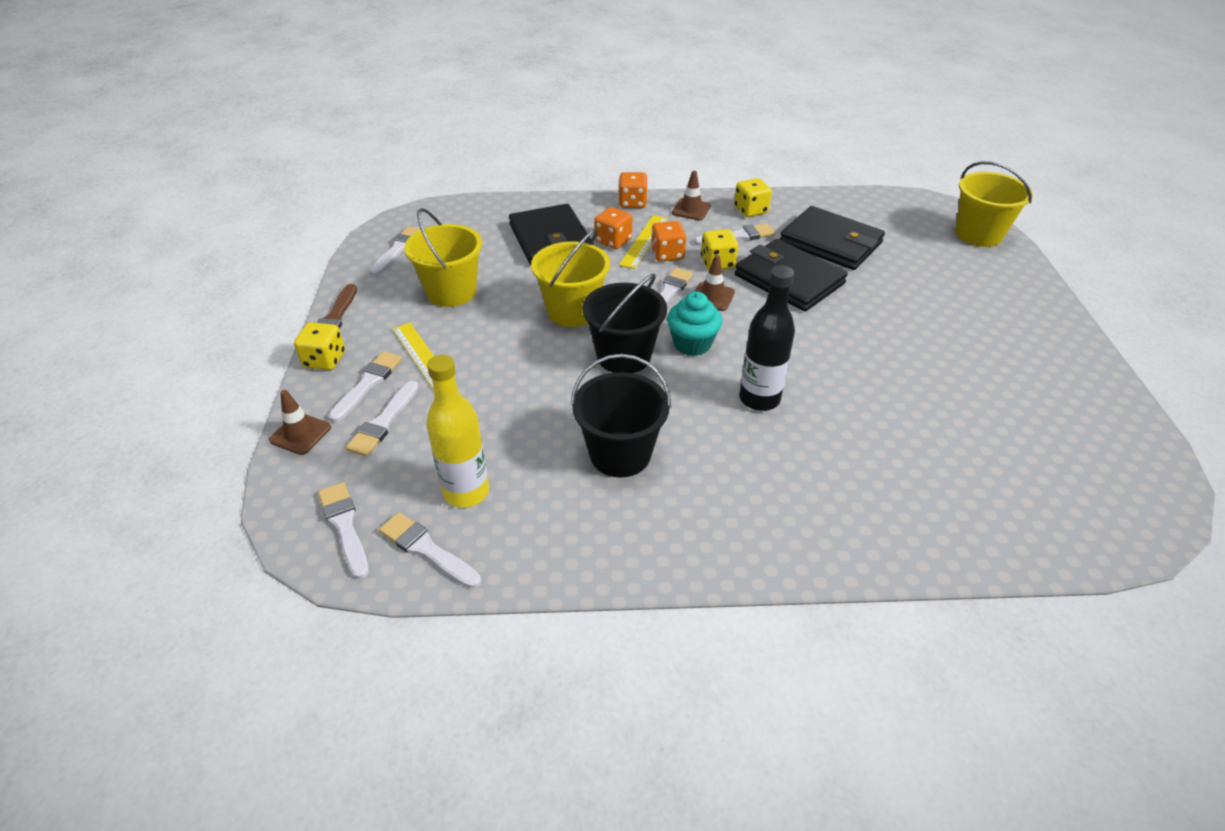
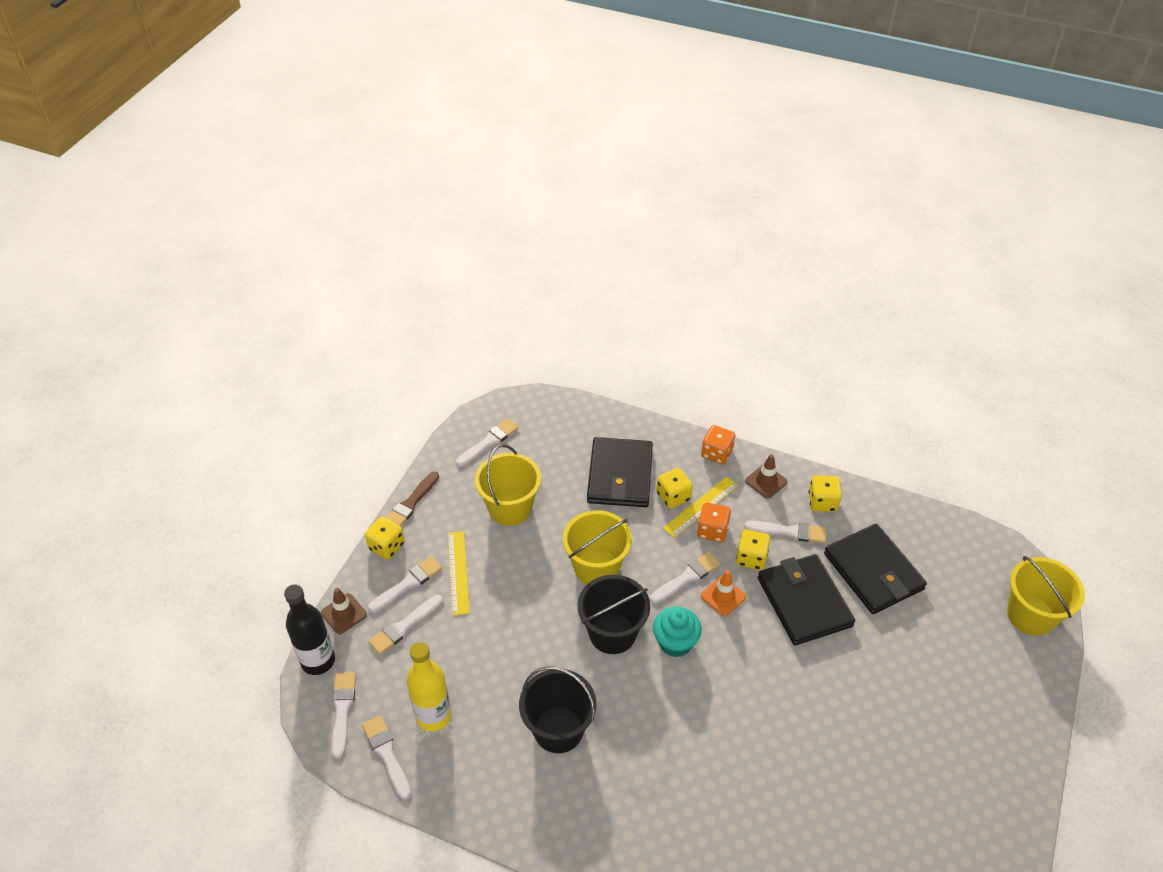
camera: 25 degrees right, 5 degrees up
orange dice [595,207,633,249] -> yellow dice [656,468,693,509]
brown traffic cone [695,255,735,311] -> orange traffic cone [701,570,746,616]
black bottle [739,265,795,411] -> black bottle moved to [284,585,335,675]

